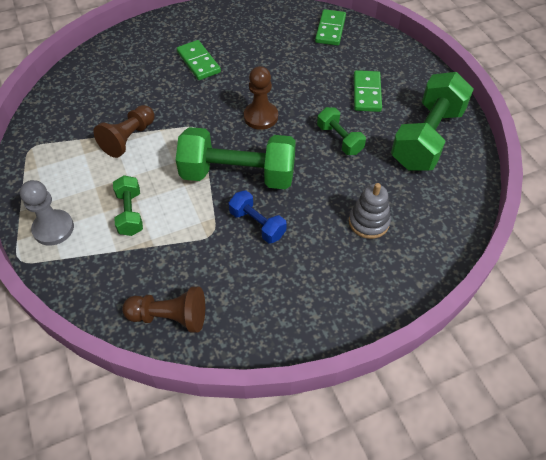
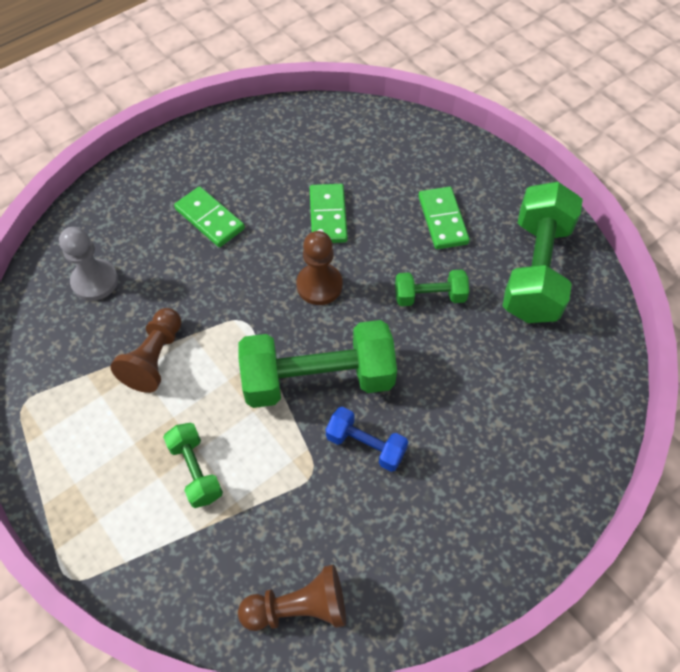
camera: 15 degrees left, 5 degrees up
grey pawn [20,180,74,246] -> grey pawn moved to [59,227,118,301]
green domino [315,9,346,46] -> green domino moved to [310,184,348,243]
green dumbbell [317,107,366,155] -> green dumbbell turned 45 degrees counterclockwise [395,270,469,306]
grey stacking toy [349,183,391,239] -> none

